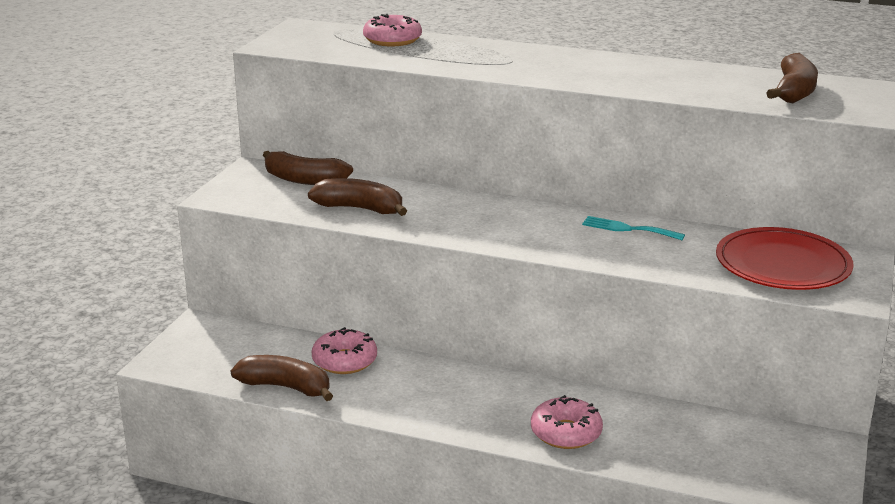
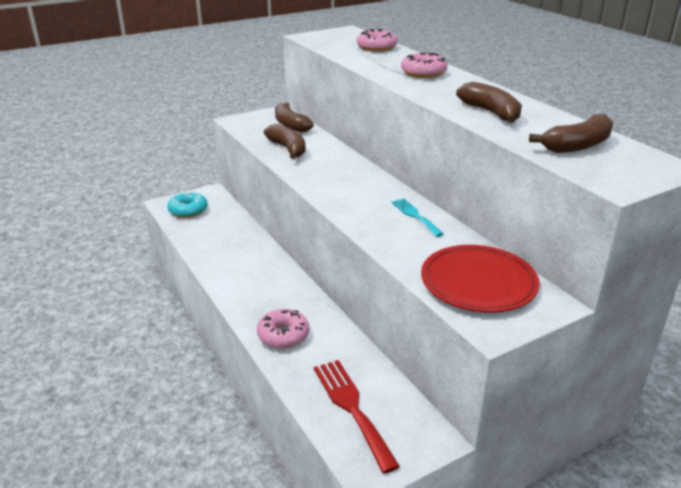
camera: 40 degrees right, 5 degrees up
brown banana [231,355,333,401] -> brown banana moved to [456,82,522,123]
pink donut [312,327,377,374] -> pink donut moved to [401,52,448,78]
none -> turquoise donut [167,191,208,218]
none -> red fork [314,360,400,474]

